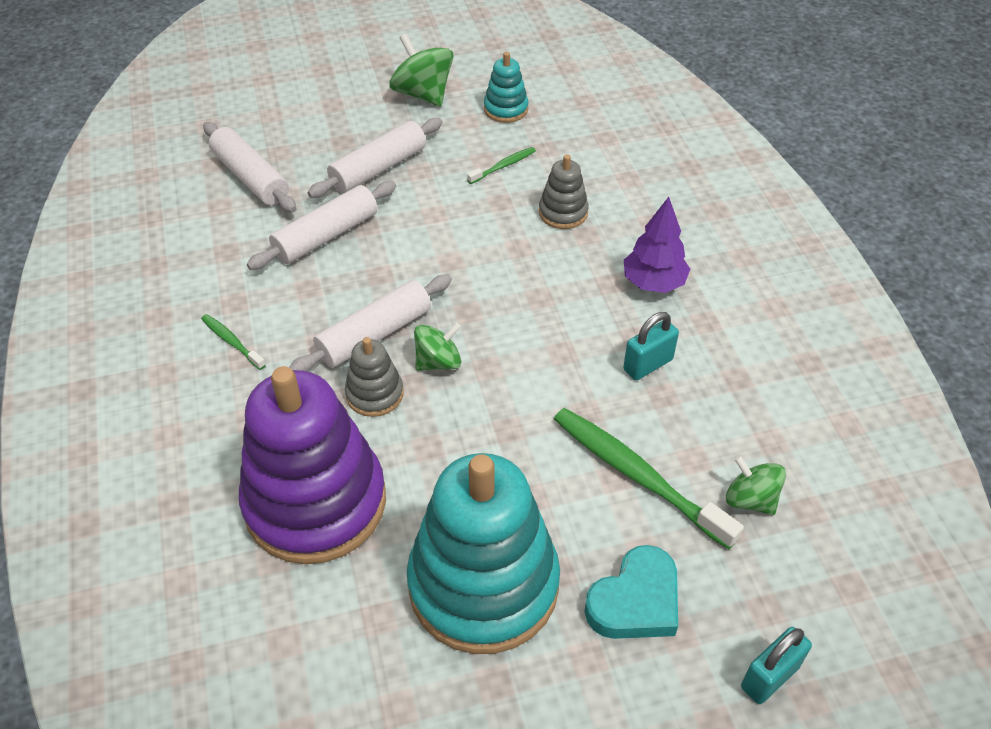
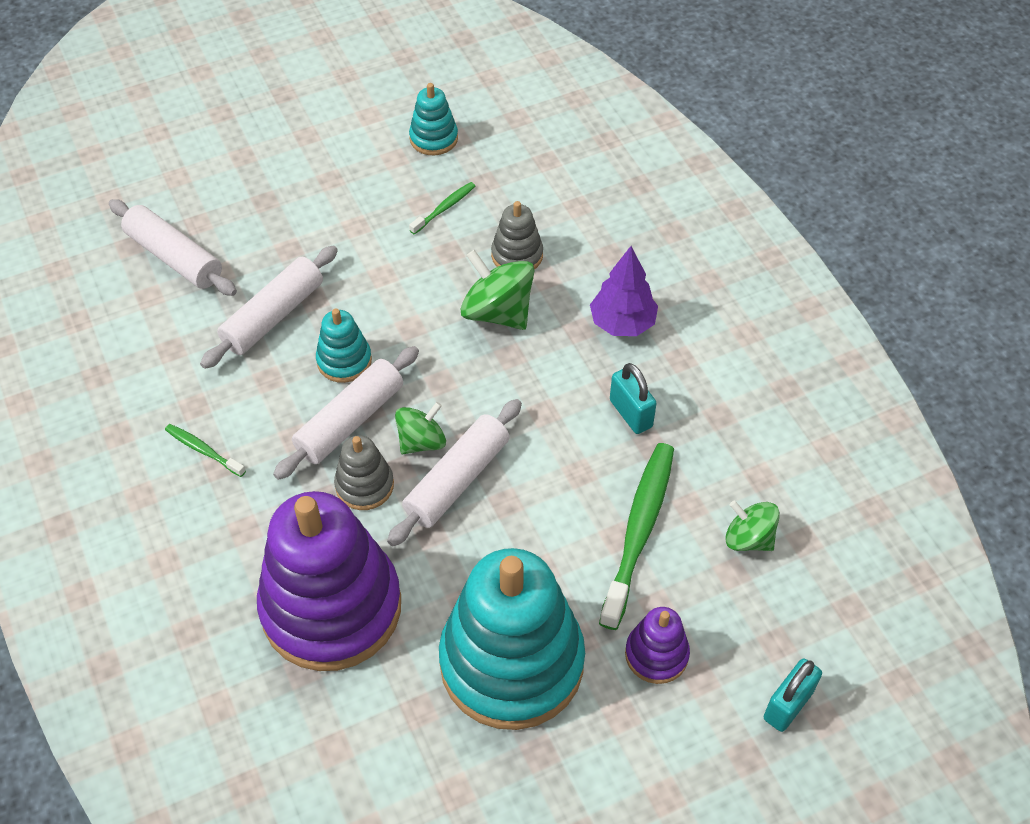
camera: 10 degrees left, 5 degrees up
white rolling pin [308,118,443,198] -> white rolling pin moved to [387,399,522,546]
green spinning top [389,34,454,107] -> green spinning top moved to [461,250,535,330]
green toothbrush [554,408,744,549] -> green toothbrush turned 75 degrees clockwise [599,443,674,630]
turquoise heart [585,545,678,639] -> purple stacking toy [625,607,690,684]
turquoise padlock [623,312,679,380] -> turquoise padlock turned 75 degrees counterclockwise [610,363,657,434]
none -> turquoise stacking toy [316,308,372,383]

